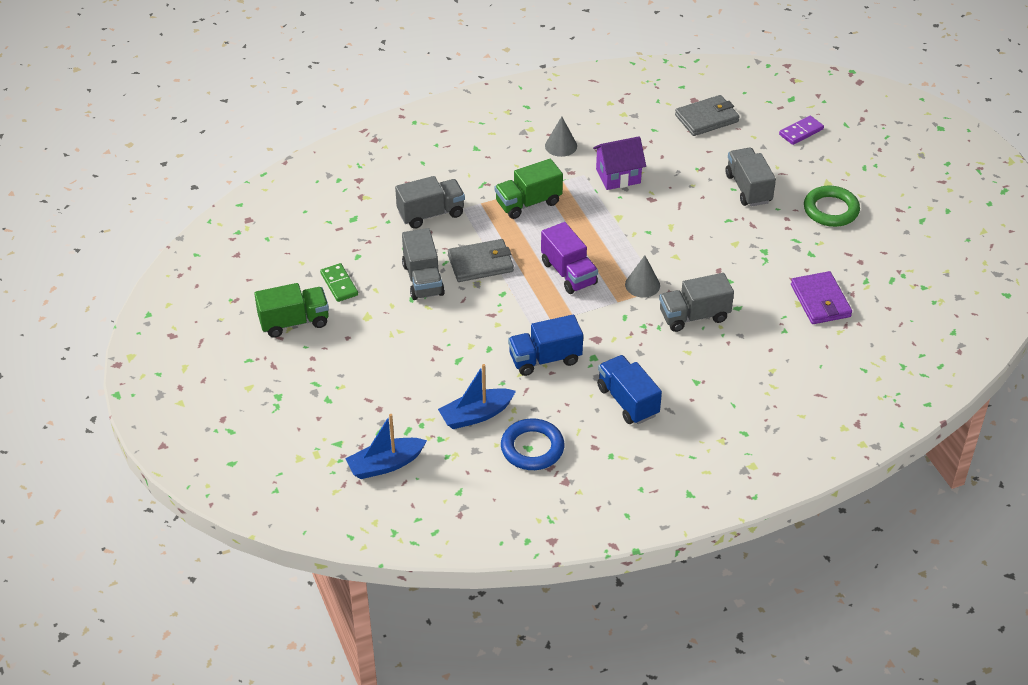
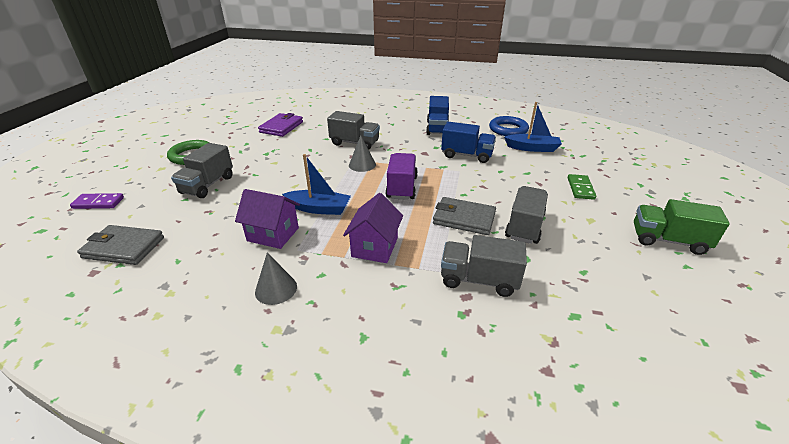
camera: 145 degrees left, 10 degrees down
green domino [320,263,358,302] -> green domino moved to [568,174,596,200]
blue boat [345,414,427,479] -> blue boat moved to [282,154,351,215]
green truck [495,159,563,219] -> purple house [343,193,403,263]

